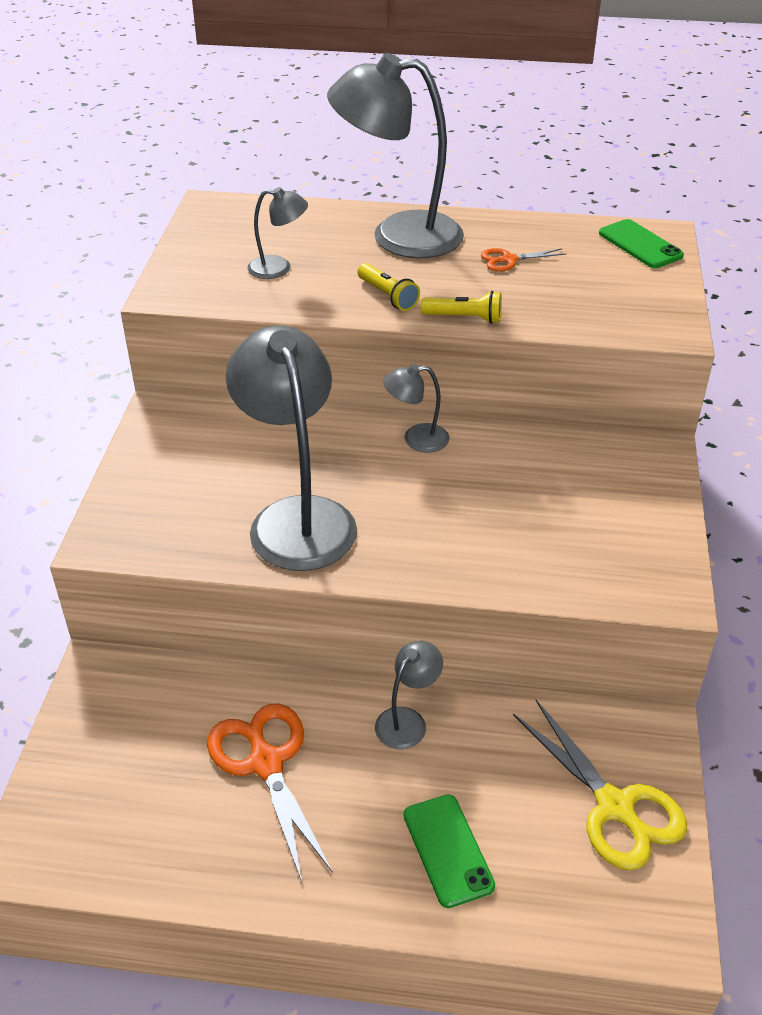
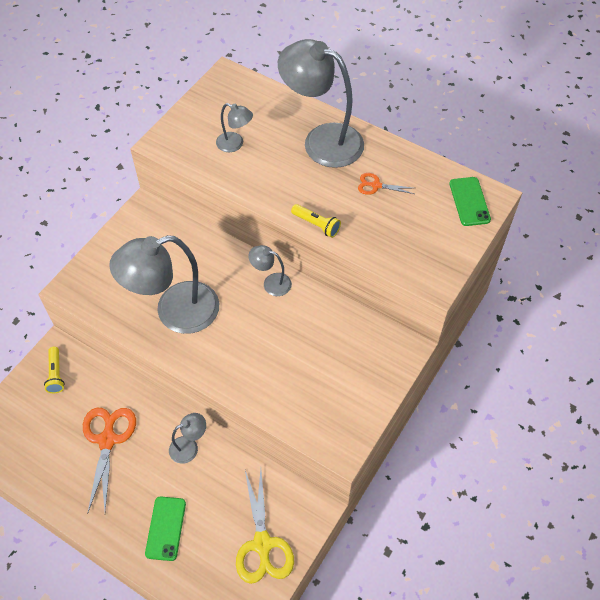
camera: 25 degrees right, 15 degrees up
grey lamp [226,325,357,571] -> grey lamp turned 120 degrees counterclockwise [109,235,219,334]
yellow flashlight [357,263,420,311] -> yellow flashlight moved to [44,347,65,393]

